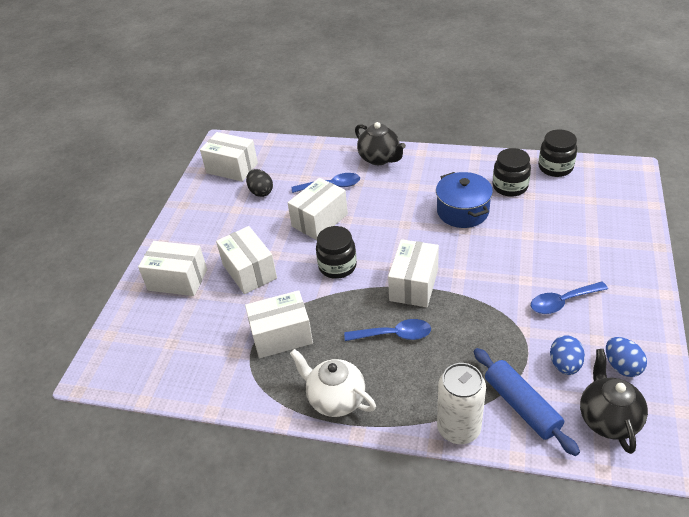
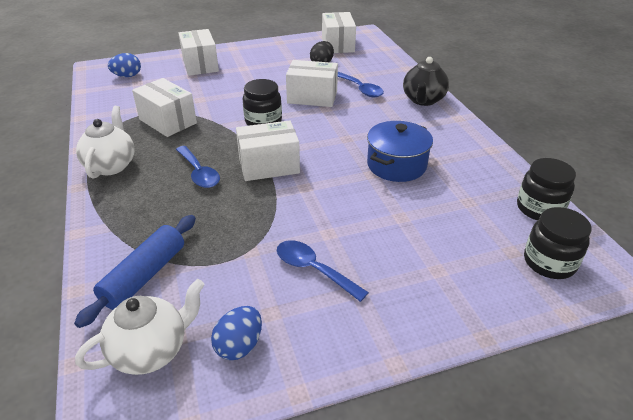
camera: 55 degrees right, 5 degrees down
white box [216,226,277,294] -> none
white can [437,363,486,444] -> none
black jar [493,148,531,197] -> black jar moved to [524,207,591,279]
blue egg [550,335,585,375] -> blue egg moved to [108,53,141,77]
black teapot [580,349,648,454] -> white teapot [75,279,205,375]

